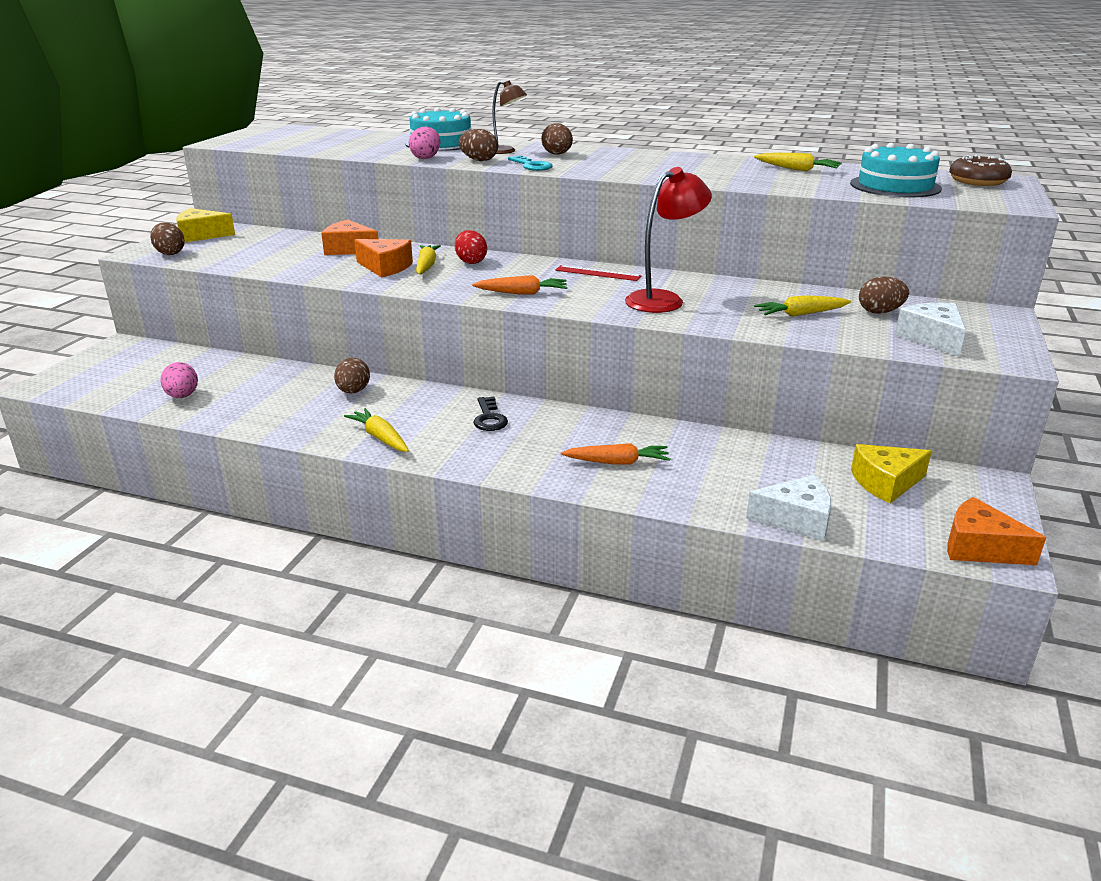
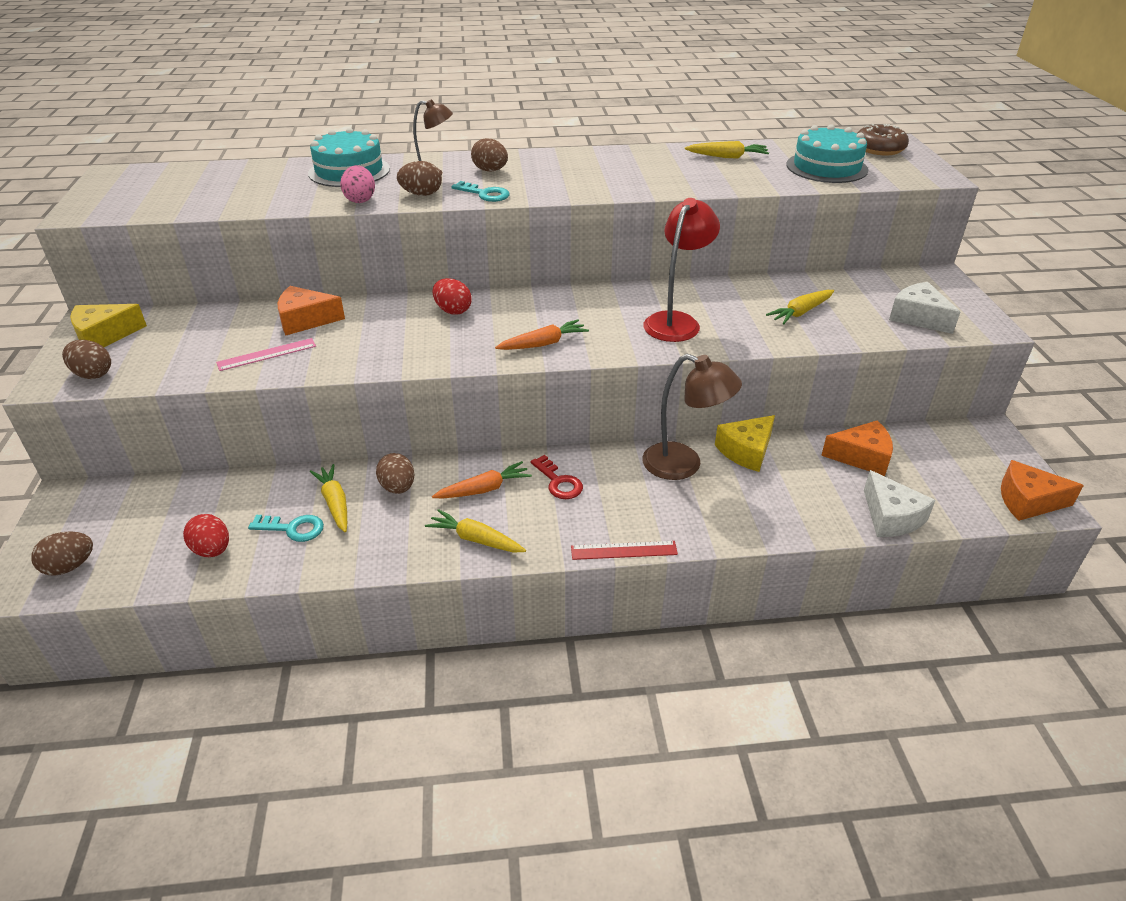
camera: 25 degrees left, 10 degrees up
pink egg [160,362,198,398] -> red egg [183,514,229,557]
orange cheese [354,239,413,278] -> orange cheese moved to [821,420,893,476]
yellow carrot [416,245,441,274] -> yellow carrot moved to [310,464,347,532]
black key [473,397,508,431] -> red key [530,455,583,499]
red ruler [555,265,642,281] -> red ruler moved to [571,541,678,560]
orange carrot [561,443,670,465] -> orange carrot moved to [432,461,532,498]
white cheese [746,475,831,541] -> white cheese turned 90 degrees clockwise [864,470,936,537]
yellow cheese [851,444,932,504] -> yellow cheese moved to [715,415,775,472]
brown egg [859,276,909,314] -> brown egg moved to [31,531,93,576]
none -> pink ruler [216,338,316,371]
none -> turquoise key [248,515,324,542]
none -> brown lamp [642,354,742,480]

